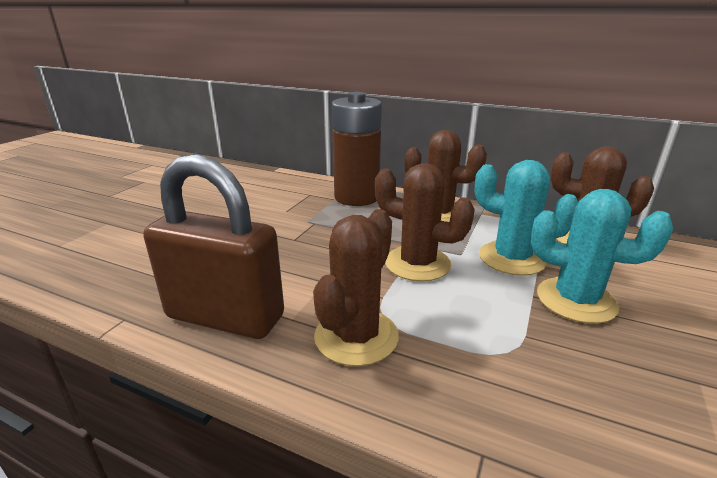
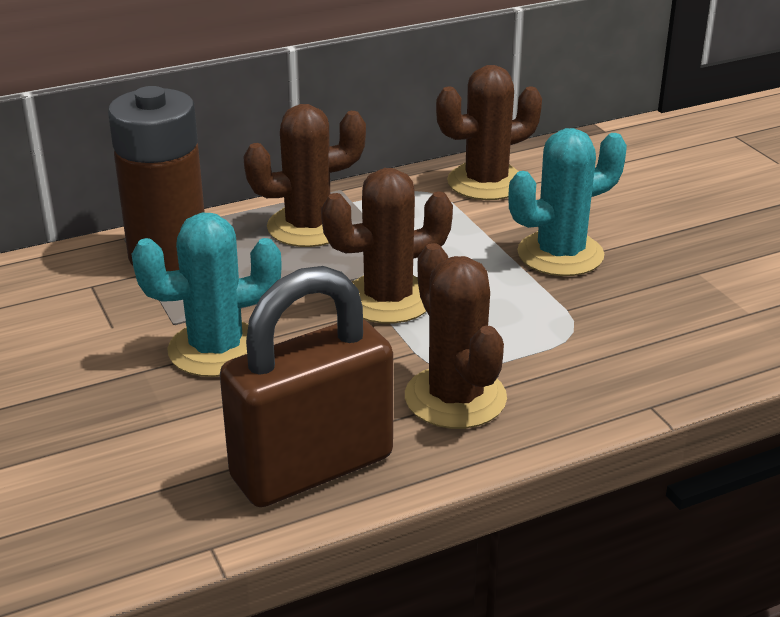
camera: 50 degrees left, 5 degrees up
turquoise cactus [475,160,578,276] -> turquoise cactus moved to [132,213,282,377]

